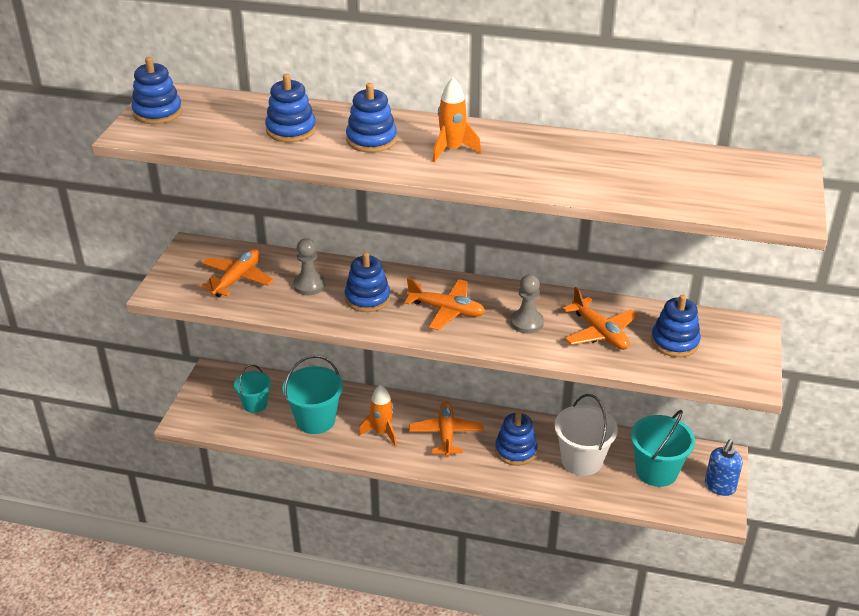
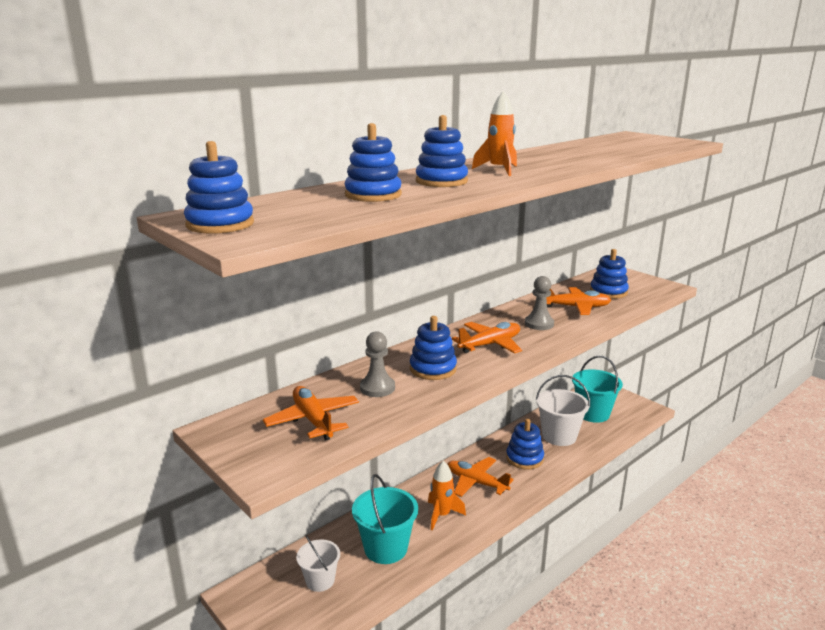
camera: 55 degrees left, 15 degrees down
turquoise bucket [234,364,271,413] -> white bucket [296,535,340,592]
blue soap dispenser [705,440,743,496] -> none

